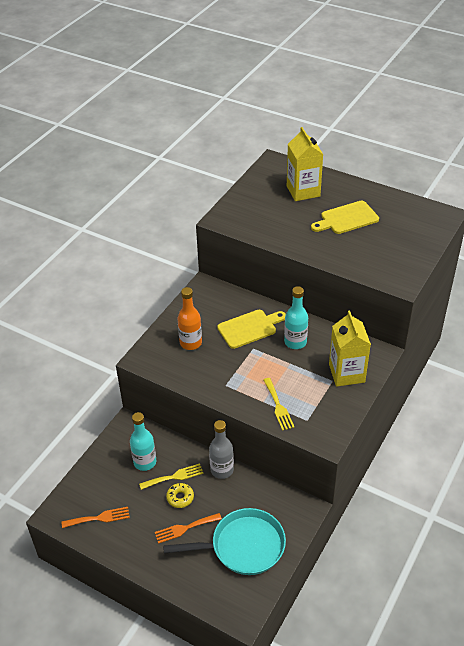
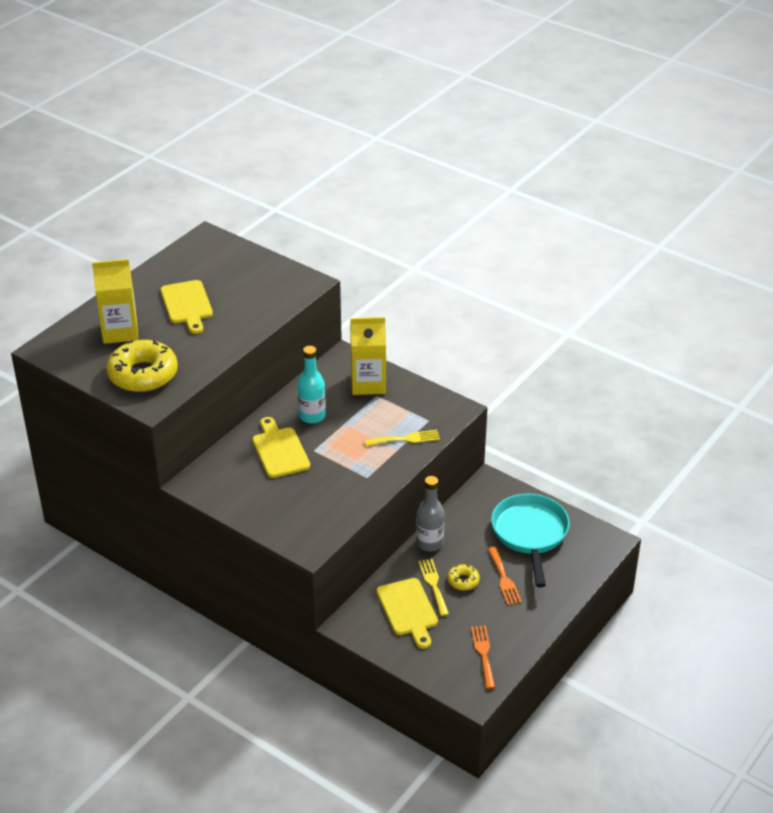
camera: 85 degrees left, 5 degrees down
turquoise bottle [130,412,156,471] -> yellow cutting board [377,578,438,649]
orange bottle [178,287,202,350] -> none
none -> yellow donut [106,340,178,392]

